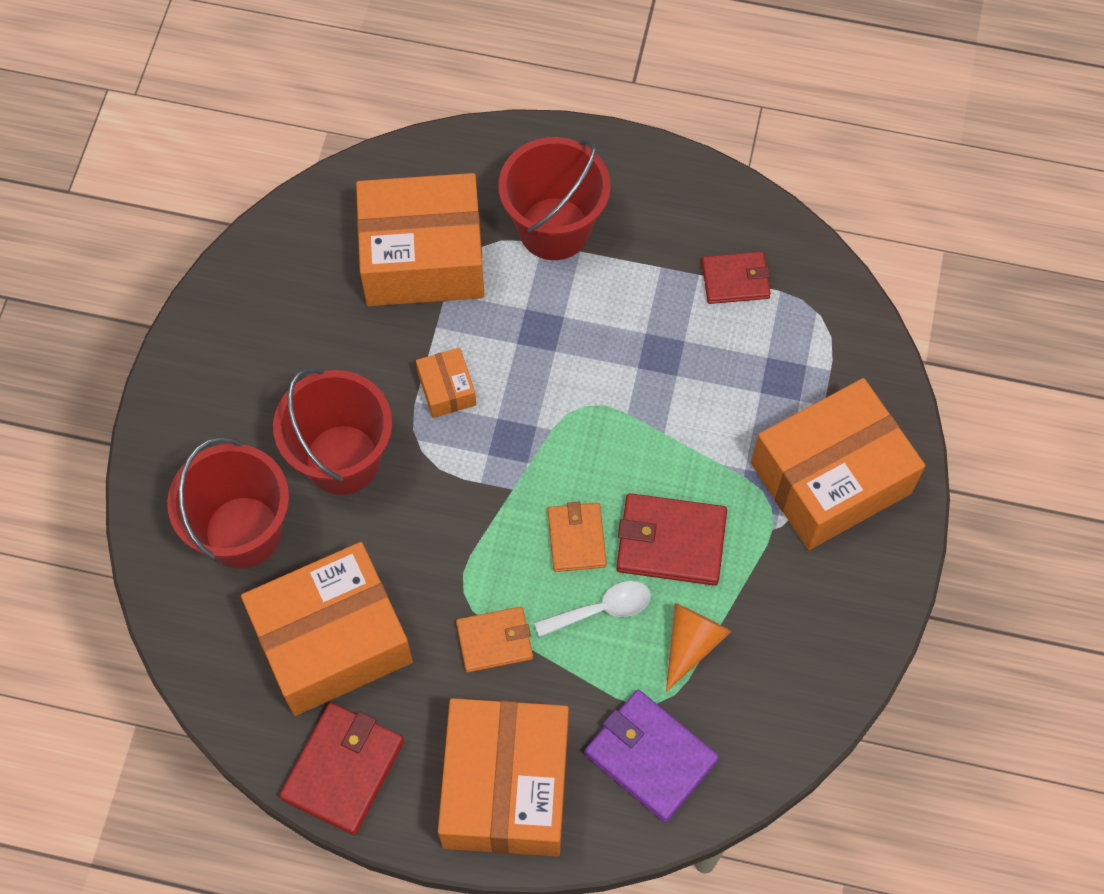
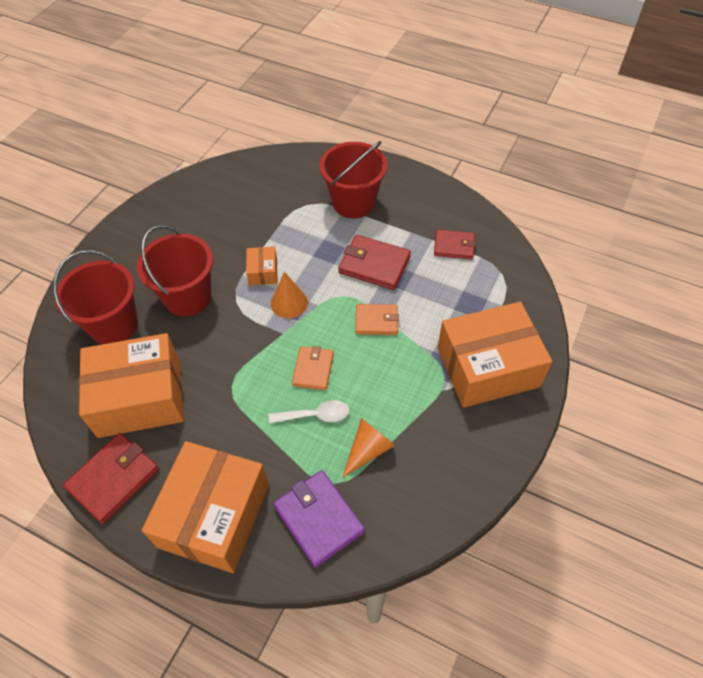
camera: 15 degrees right, 10 degrees down
orange box [356,173,485,306] -> none
orange wallet [456,606,533,672] -> orange wallet moved to [355,304,399,335]
red wallet [616,493,727,586] -> red wallet moved to [338,235,411,290]
none -> orange cone [271,272,308,318]

